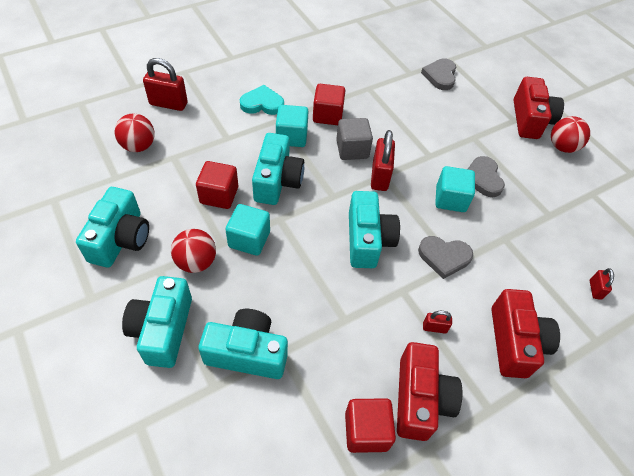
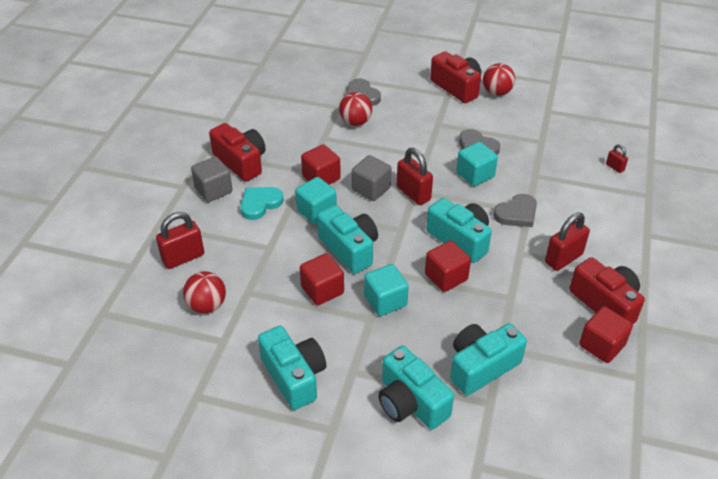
camera: 40 degrees left, 10 degrees down
red ball [171,229,216,273] -> red ball moved to [339,92,372,126]
red padlock [423,311,452,333] -> red padlock [545,213,590,271], size x1.94
red camera [491,289,560,378] -> red camera moved to [209,123,266,182]
none -> grey cube [191,157,233,202]
none -> red cube [425,240,471,292]

